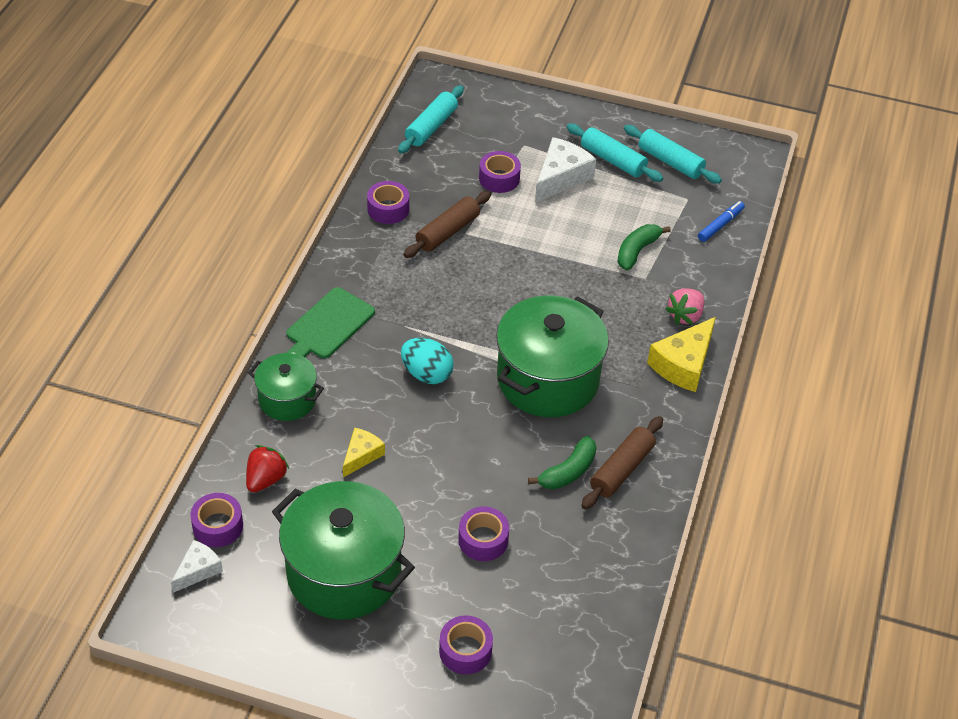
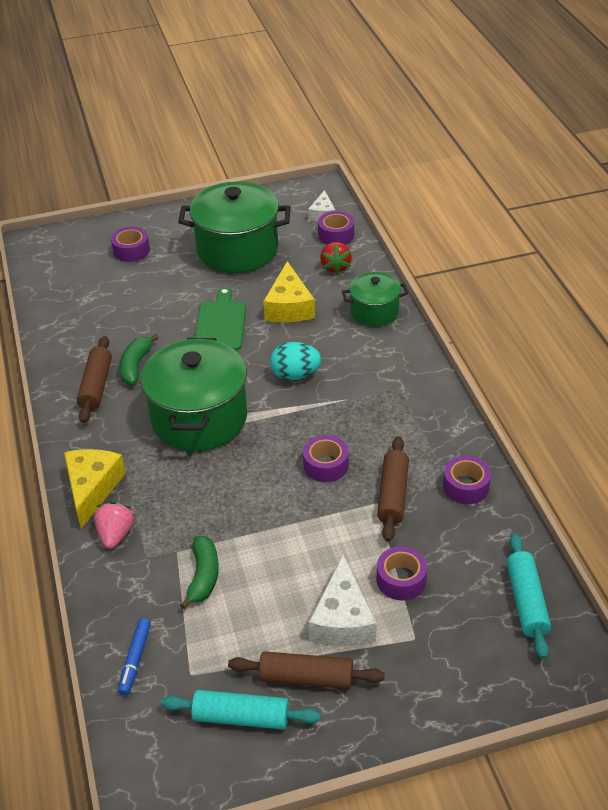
camera: 150 degrees right, 5 degrees down
green cutting board [286,287,375,358] -> green cutting board moved to [195,287,246,351]
yellow cheese [343,428,385,477] -> yellow cheese [263,261,315,322], size x1.68
purple tape [458,507,509,561] -> purple tape moved to [303,435,348,482]
turquoise rolling pin [567,123,663,182] -> brown rolling pin [228,651,385,689]

